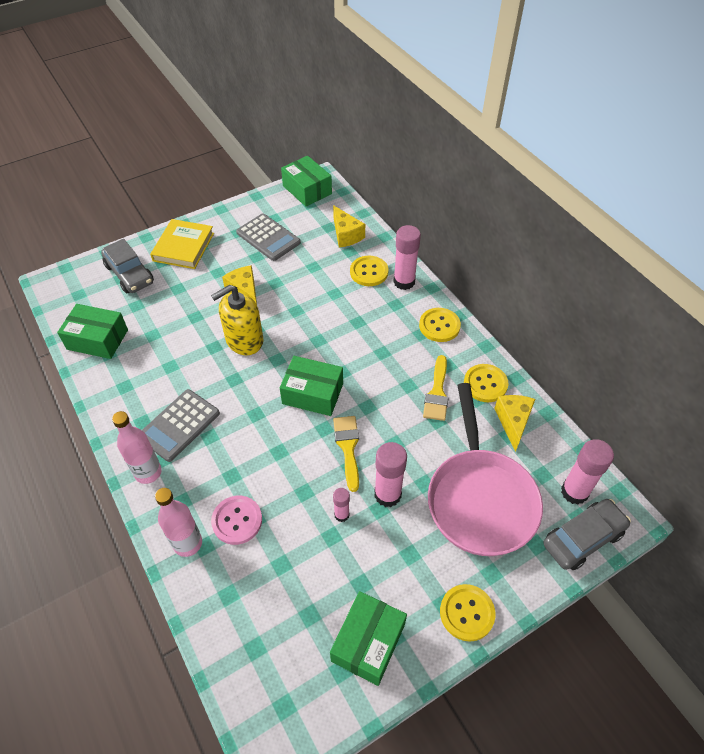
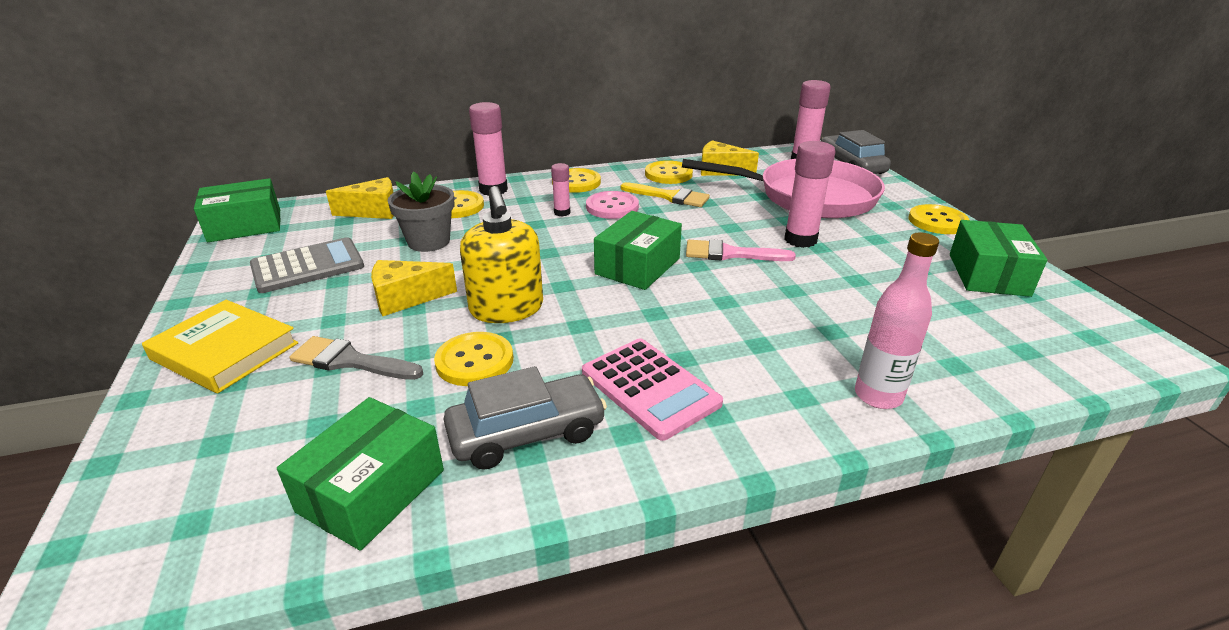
camera: 75 degrees left, 20 degrees down
grey car [101,239,154,293] -> grey car moved to [444,366,607,470]
pink bottle [112,411,162,484] -> none
grey calculator [142,389,220,462] -> pink calculator [582,338,723,441]
pink button [211,496,262,545] -> pink button moved to [586,191,639,219]
green box [330,591,407,686] -> green box turned 60 degrees clockwise [950,220,1047,297]
yellow brush [333,416,359,492] -> pink brush [686,239,796,261]
pink glue stick [333,488,350,522] -> pink glue stick moved to [551,163,570,217]
none -> grey brush [290,336,423,380]
none -> grey flower pot [388,171,454,252]
none -> yellow button [434,332,513,386]

